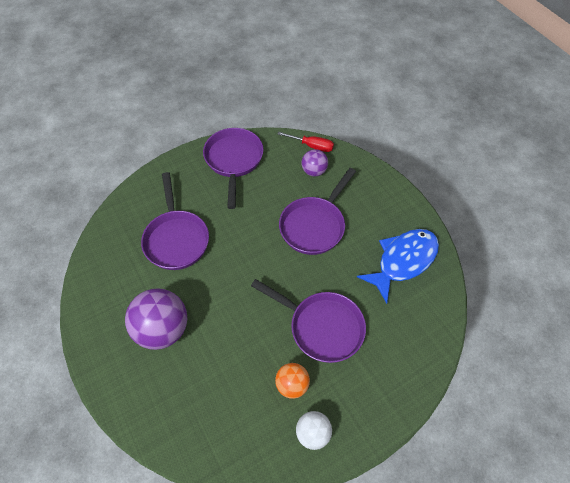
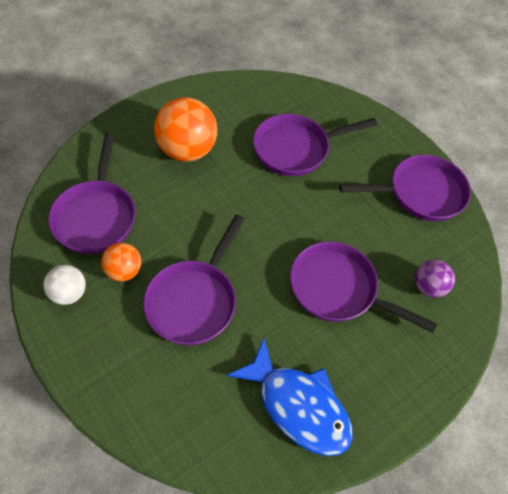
camera: 80 degrees right, 0 degrees up
purple ball [125,288,188,350] -> orange ball [154,97,217,161]
red screwdriver [277,132,334,152] -> none
none -> purple pan [48,132,135,254]

